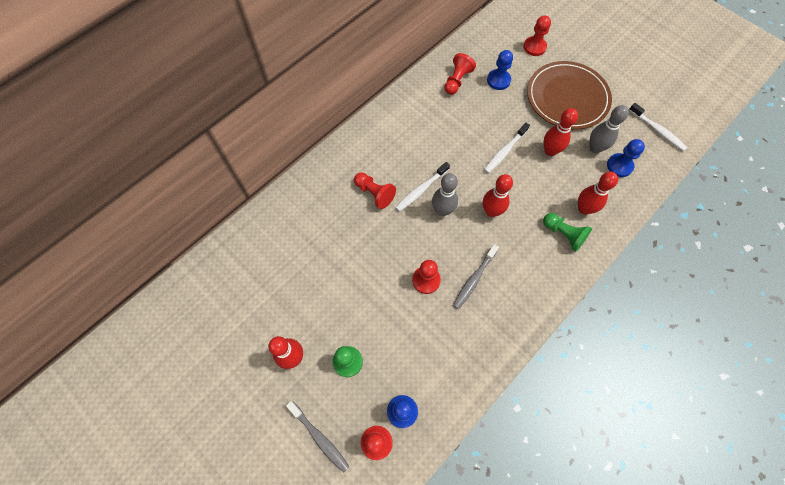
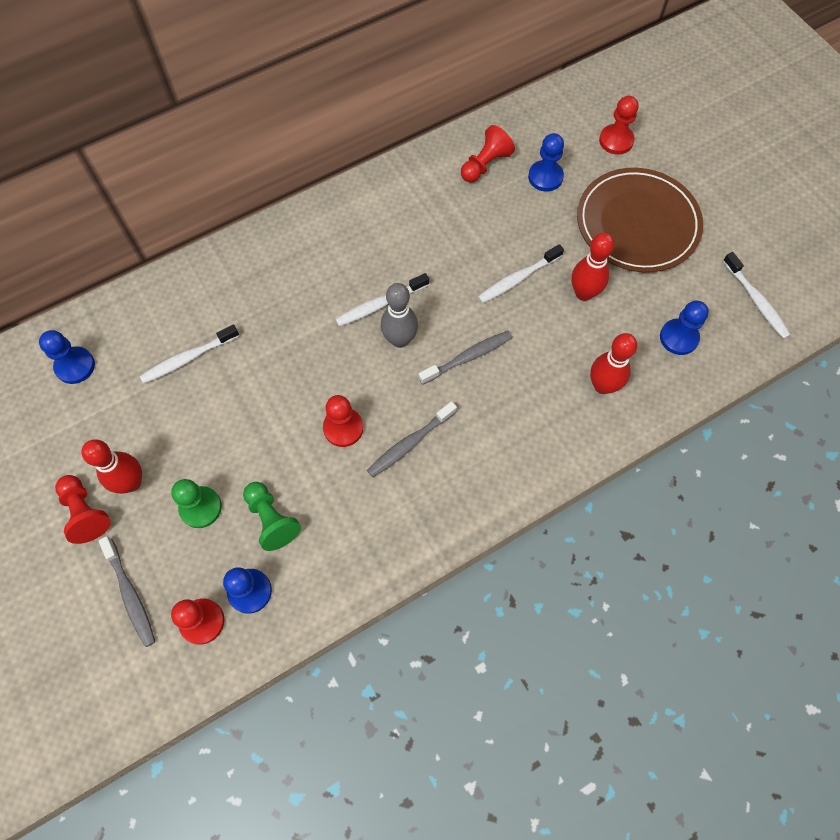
camera: 15 degrees right, 0 degrees up
red pawn [354,172,396,209] -> red pawn moved to [55,475,111,544]
red bowling pin [483,174,513,217] -> grey toothbrush [418,331,512,385]
green pawn [543,213,592,252] -> green pawn moved to [243,482,301,551]
grey bowling pin [590,105,629,153] -> none
none -> blue pawn [39,330,95,384]
none -> white toothbrush [140,324,239,384]

